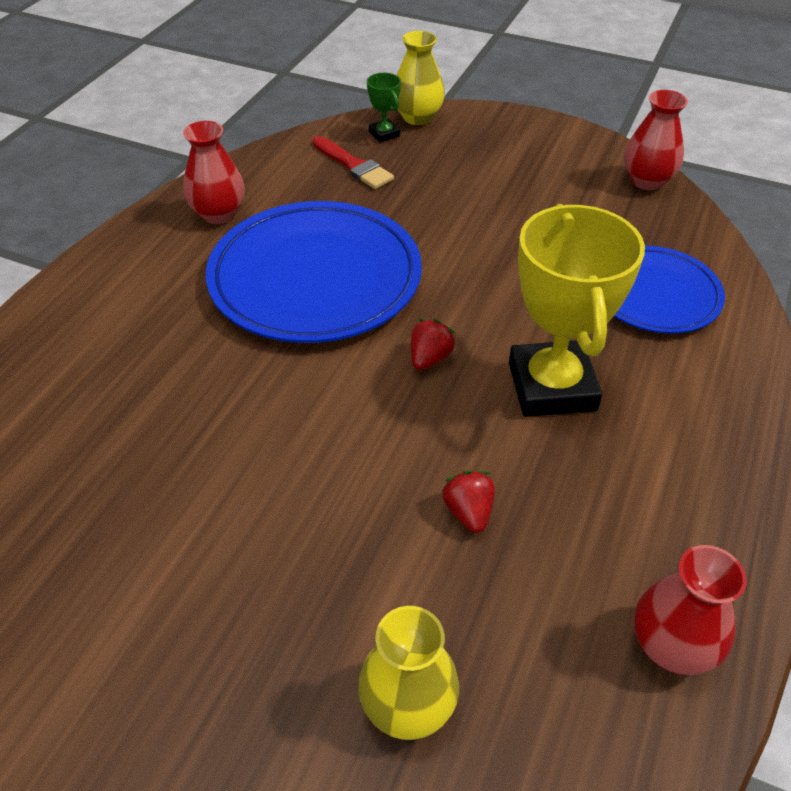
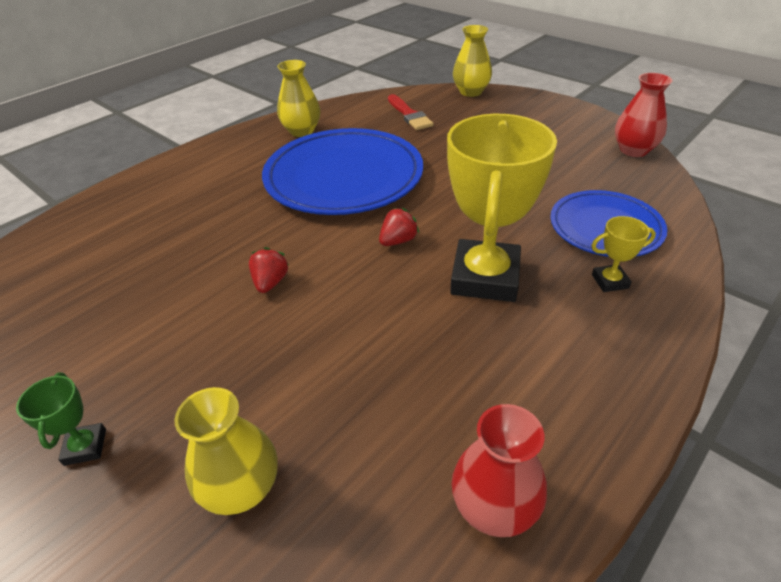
camera: 20 degrees right, 5 degrees down
red vase [183,121,245,224] -> yellow vase [277,60,320,137]
green trophy [367,73,401,143] -> green trophy moved to [16,372,106,466]
red strawberry [442,470,495,533] -> red strawberry moved to [249,247,289,293]
none -> yellow trophy [591,216,656,292]

